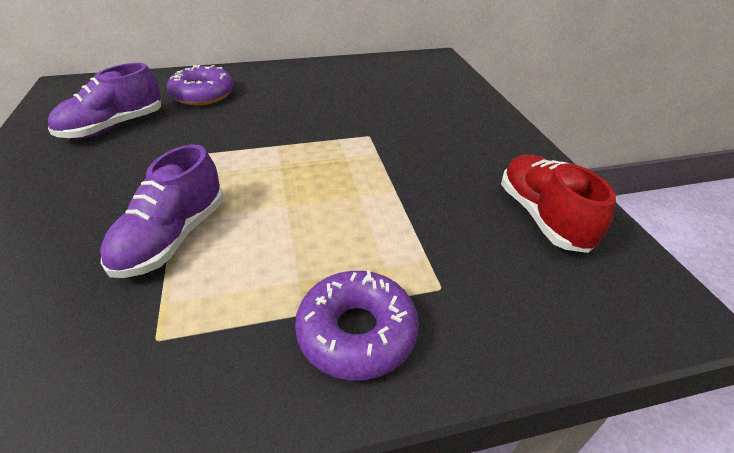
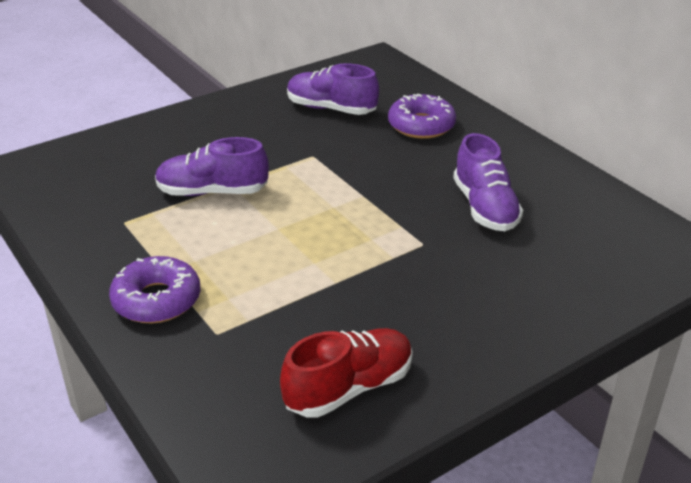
camera: 70 degrees right, 5 degrees down
none -> purple shoe [453,133,523,231]

